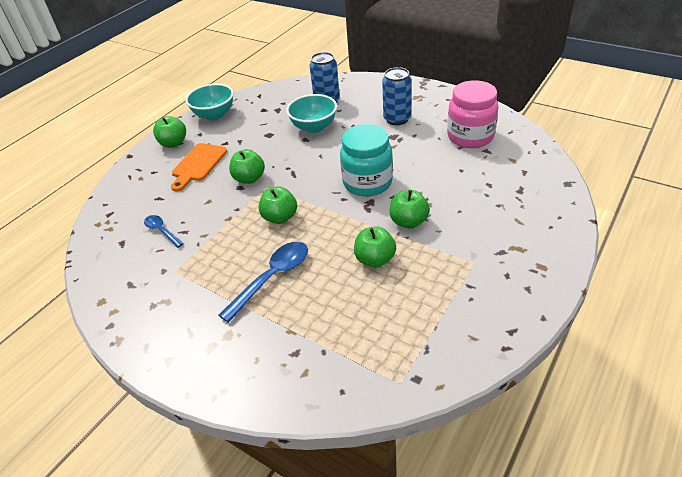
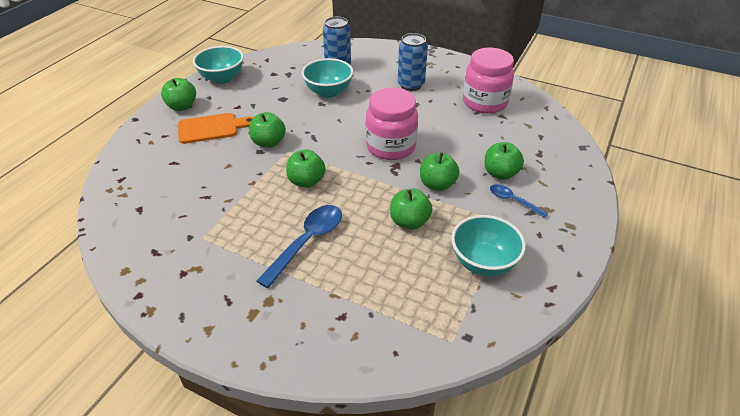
camera: 10 degrees left, 0 degrees up
blue spoon [144,215,184,248] -> blue spoon moved to [490,184,549,218]
orange cutting board [171,143,227,192] -> orange cutting board turned 120 degrees counterclockwise [178,113,254,144]
turquoise jar [340,124,393,197] -> pink jar [366,88,418,160]
none -> turquoise bowl [451,215,526,276]
none -> green apple [484,142,524,180]

